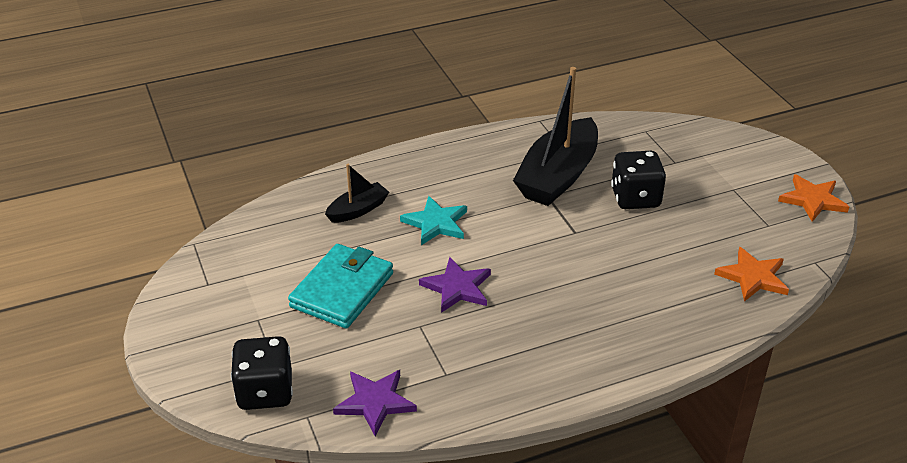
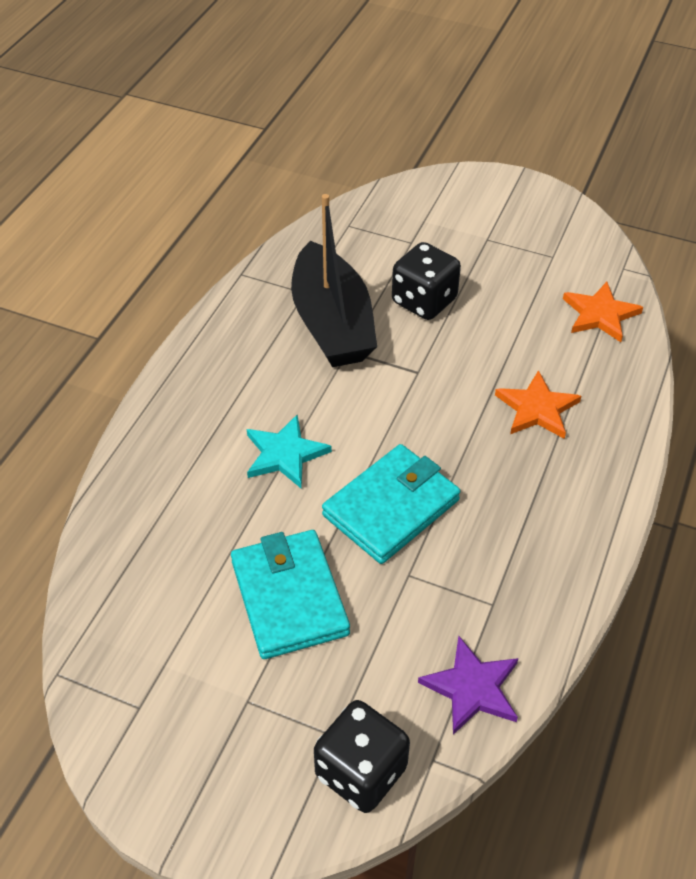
camera: 45 degrees left, 10 degrees up
black boat [325,164,389,223] -> none
purple star [419,257,491,313] -> turquoise wallet [322,444,460,564]
orange star [778,174,849,222] -> orange star moved to [495,370,581,439]

